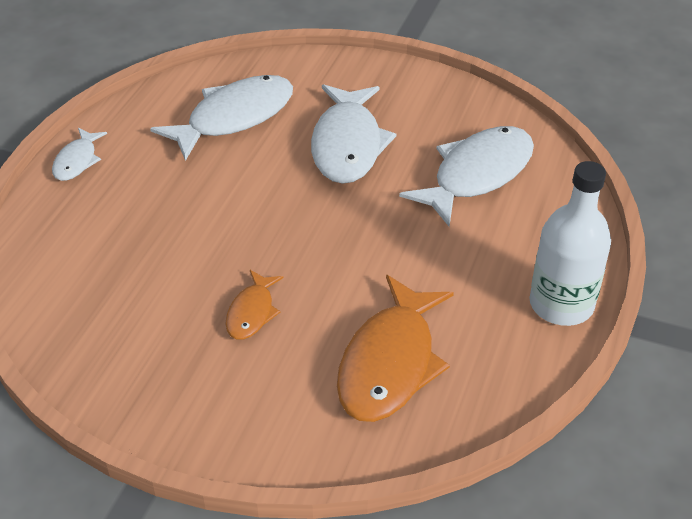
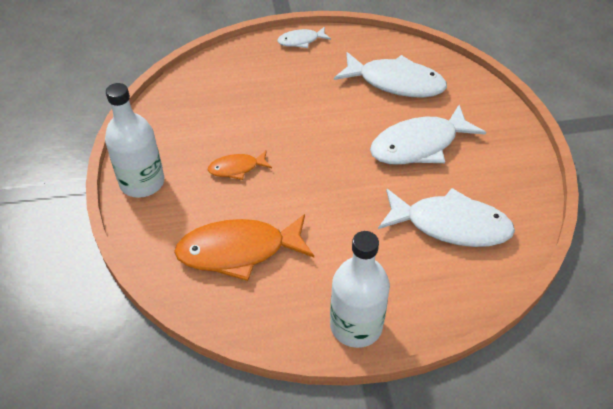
camera: 60 degrees right, 5 degrees up
none -> white bottle [105,83,164,198]

